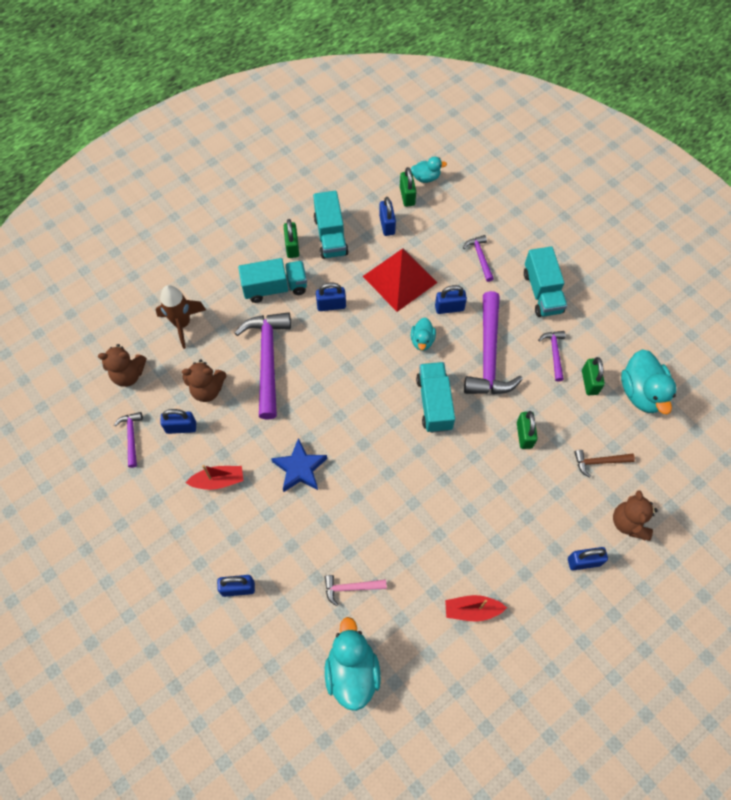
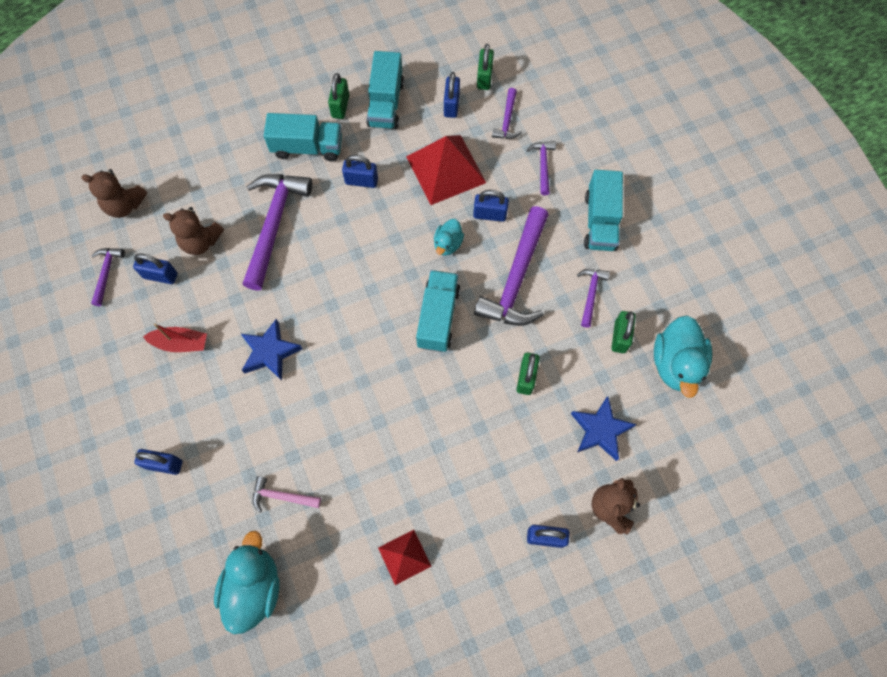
camera: 15 degrees right, 5 degrees up
brown rocket [155,285,206,349] -> none
turquoise duck [411,157,447,183] -> none
red boat [445,595,507,621] -> red pyramid [378,530,431,585]
brown hammer [574,450,635,478] -> blue star [571,396,637,461]
none -> purple hammer [492,88,522,139]

